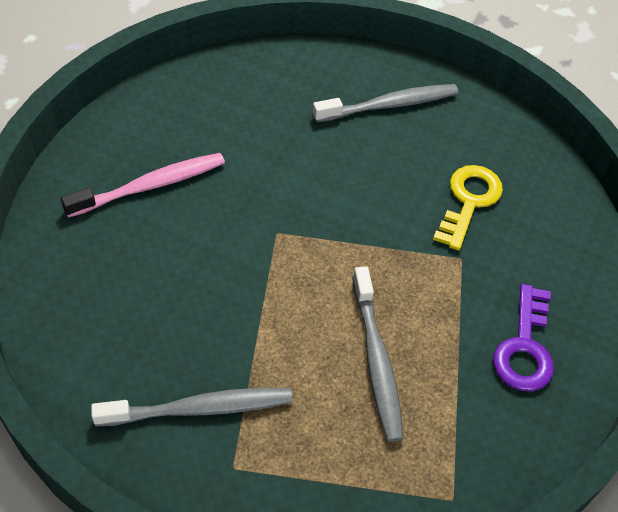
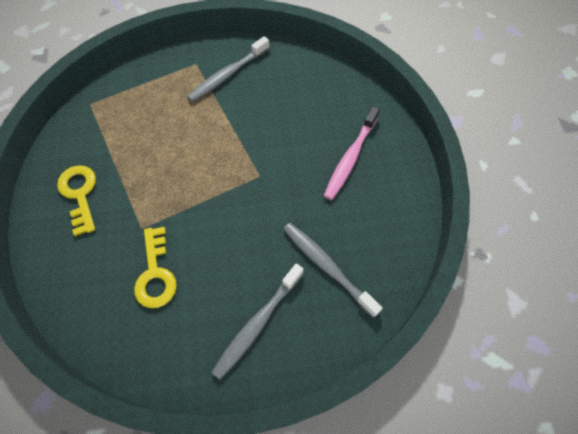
camera: 150 degrees right, 10 degrees up
grey toothbrush [352,266,403,442] -> grey toothbrush moved to [283,223,383,317]
purple key [493,284,554,391] -> yellow key [57,165,96,236]

